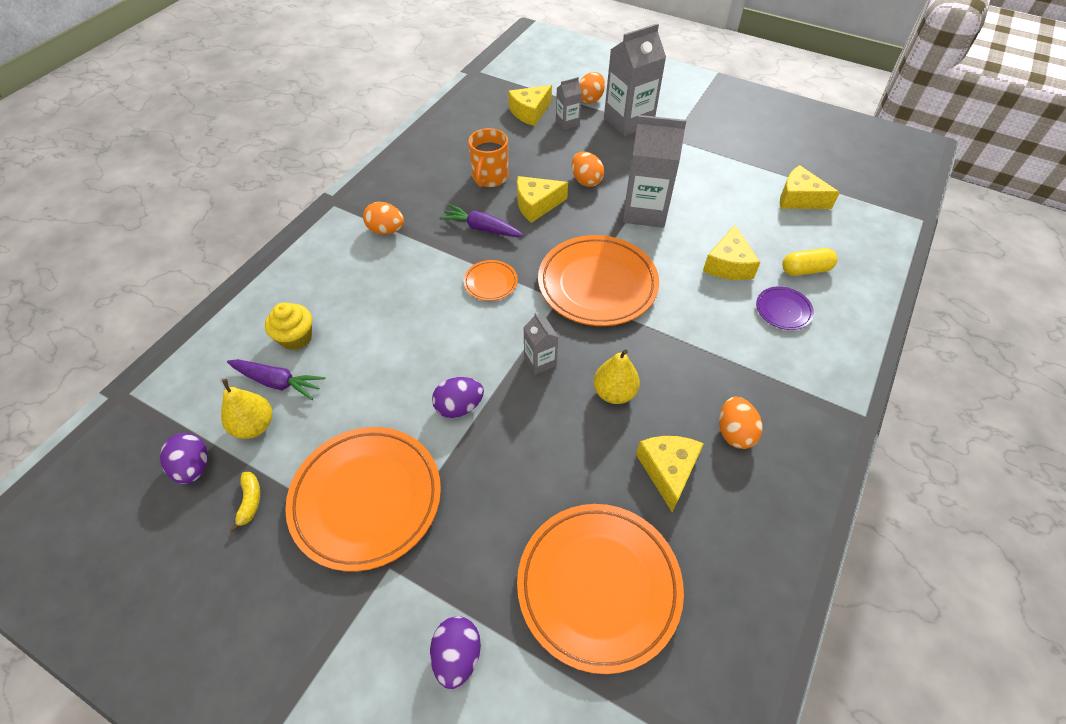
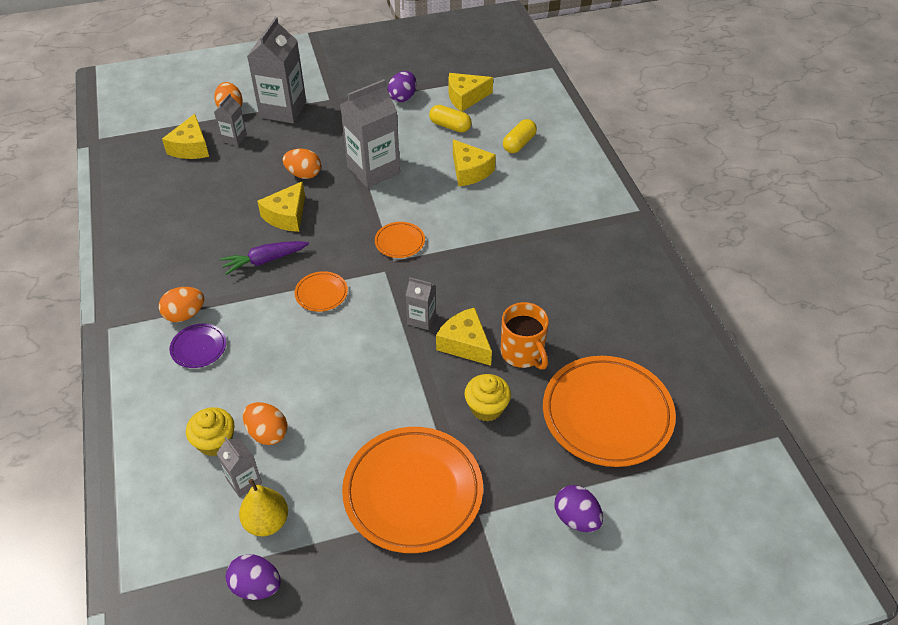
camera: 45 degrees left, 5 degrees down
purple carrot [227,359,325,400] -> grey carton [217,437,262,497]
yellow banana [230,472,260,532] -> none
purple egg [432,377,484,418] -> purple egg moved to [388,71,416,102]
orange mug [468,128,509,187] -> orange mug moved to [501,302,549,370]
orange plate [538,235,659,326] -> orange plate [375,222,425,258], size x0.45
yellow pear [594,349,640,404] -> none
yellow cheese [636,436,704,512] -> yellow cheese moved to [436,307,492,366]
orange egg [719,397,763,449] -> orange egg moved to [243,402,288,445]
purple plate [756,286,814,330] -> purple plate moved to [170,324,226,368]
none -> yellow capsule [429,105,472,133]
none -> yellow cupcake [464,374,511,422]

